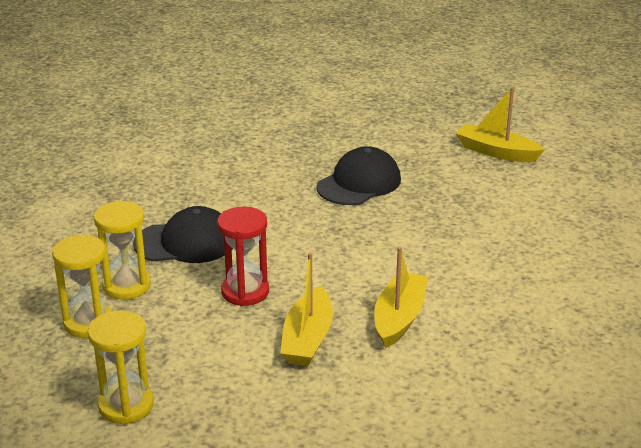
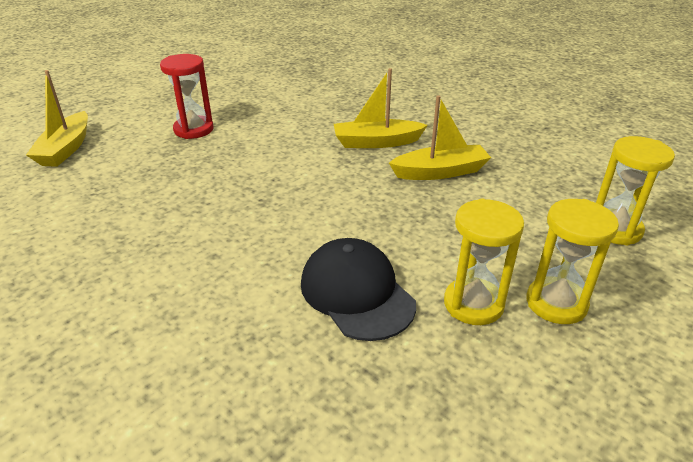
camera: 115 degrees left, 5 degrees up
red hourglass [217,207,269,306] -> red hourglass moved to [160,54,213,139]
black cap [316,146,401,205] -> none

